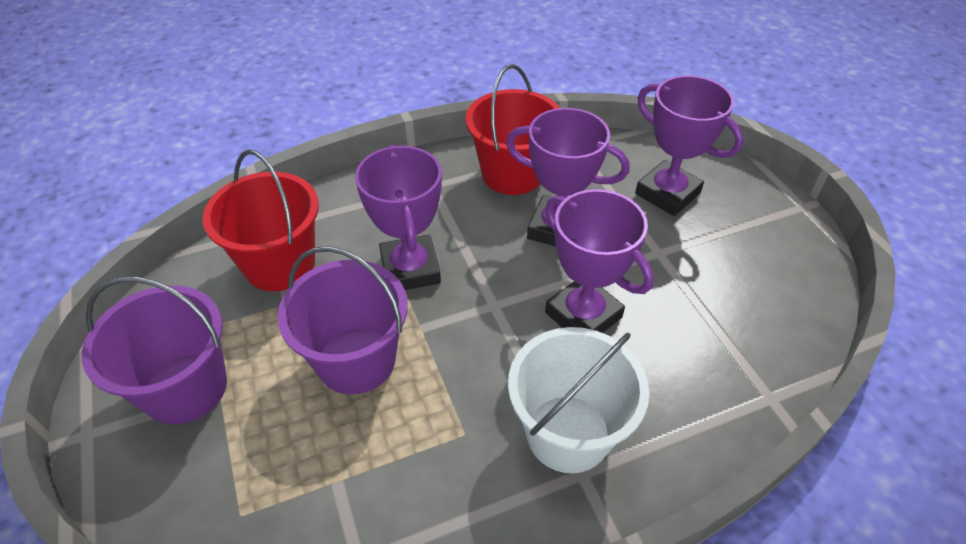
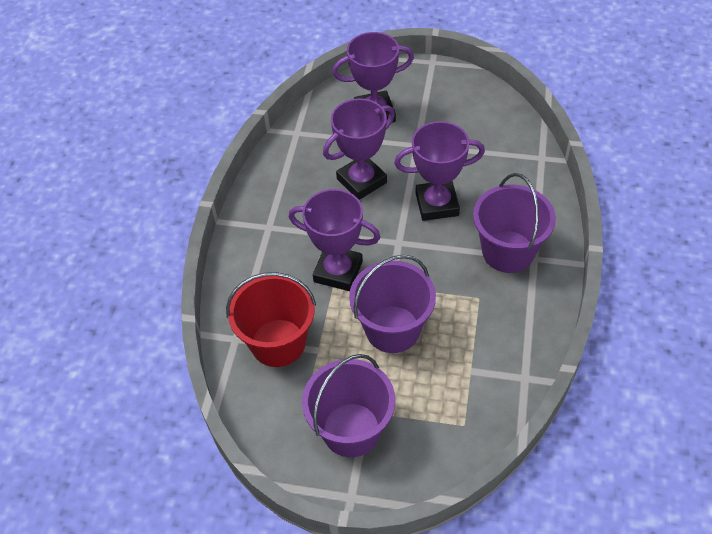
camera: 55 degrees left, 5 degrees up
red bucket [466,64,560,195] -> none
white bucket [508,327,649,473] -> purple bucket [473,173,556,273]

